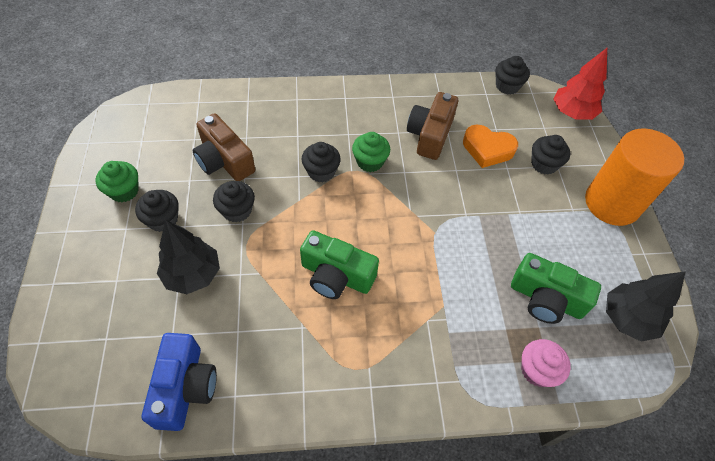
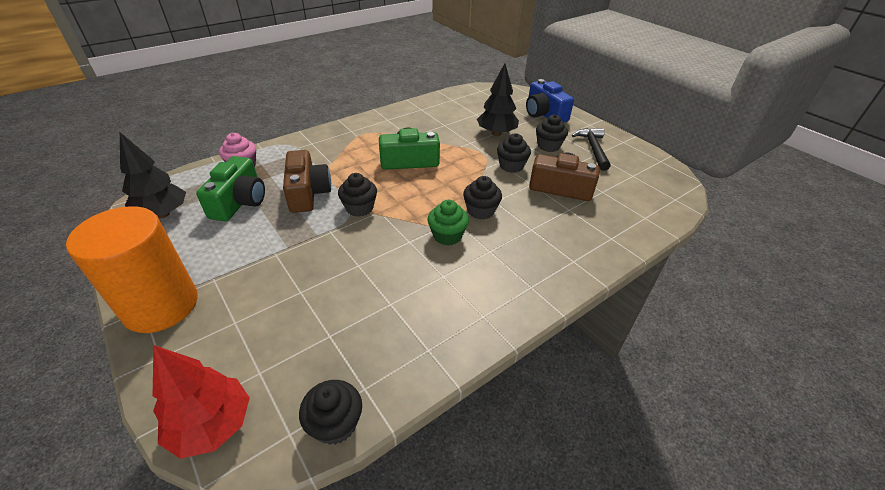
camera: 150 degrees right, 15 degrees down
green cupcake [96,161,139,202] -> black hammer [572,128,610,171]
blue camera [142,333,217,431] -> blue camera moved to [526,79,574,123]
brown camera [407,92,458,160] -> brown camera moved to [283,150,331,213]
orange heart [463,125,518,168] -> none
green camera [511,253,601,324] -> green camera turned 105 degrees clockwise [196,156,265,221]
black cupcake [531,135,570,175] -> black cupcake moved to [338,173,377,217]

